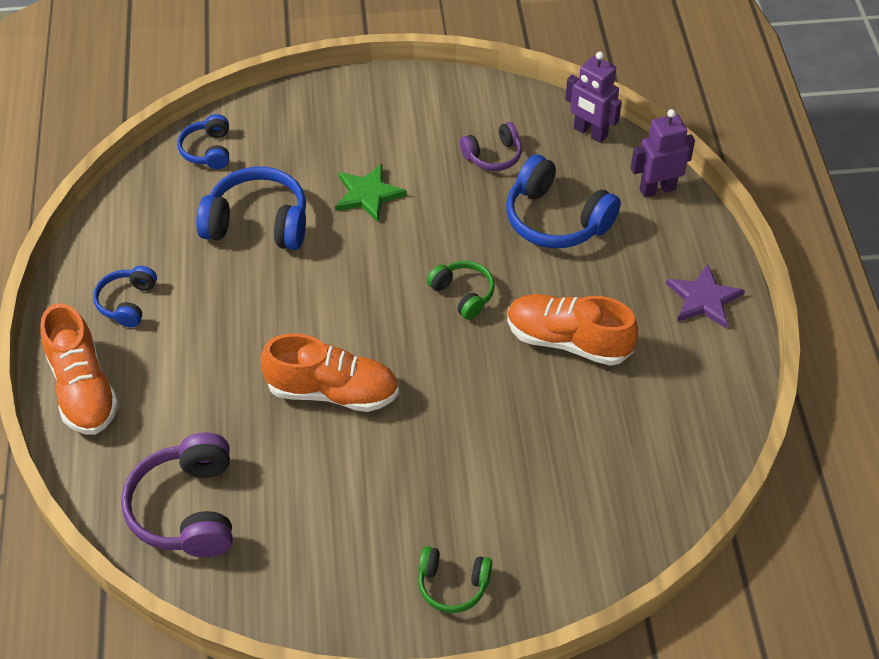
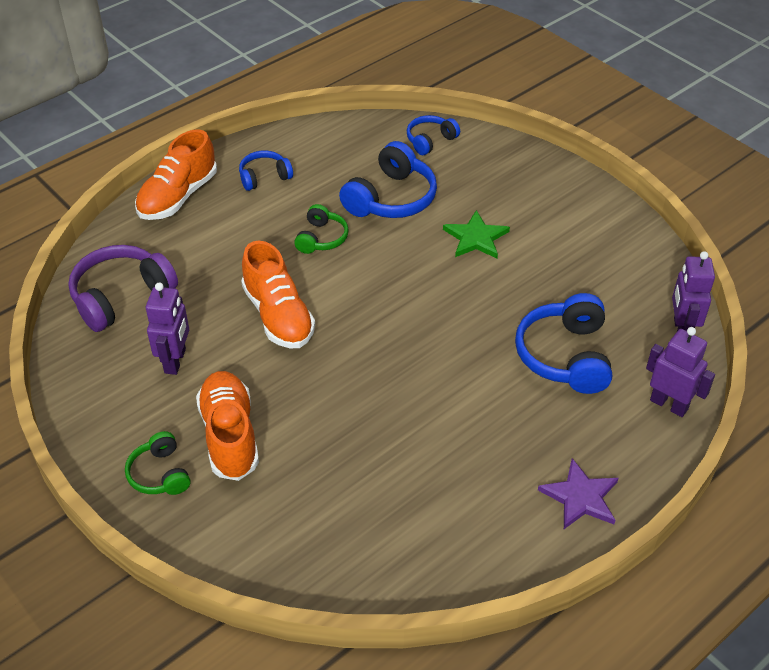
camera: 55 degrees right, 5 degrees down
blue headphones [196,167,306,250] -> blue headphones turned 60 degrees clockwise [339,141,437,218]
green headphones [427,261,495,320] -> green headphones moved to [294,204,349,254]
purple headphones [460,122,522,171] -> none
orange shoe [507,294,638,366] -> orange shoe moved to [196,371,259,481]
none -> purple robot [146,282,189,375]

